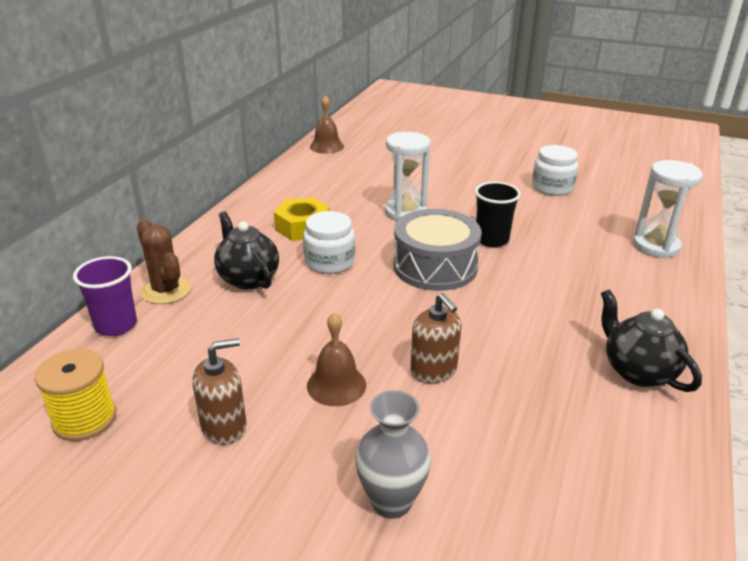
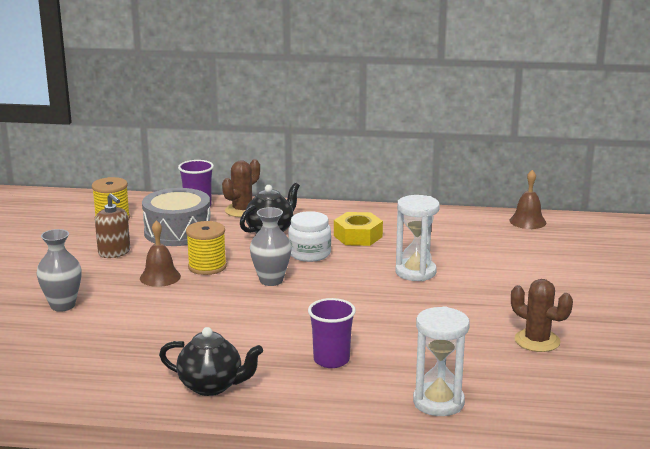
camera: 75 degrees right, 10 degrees down
grey drum [393,209,481,291] -> grey drum moved to [142,188,211,246]
brown soap dispenser [410,293,462,383] -> none
black cup [475,182,521,247] -> none
white jar [532,145,578,196] -> brown cactus [511,279,573,352]
black teapot [601,289,702,392] -> black teapot turned 60 degrees clockwise [159,327,263,396]
none -> yellow spool [186,221,227,275]
none -> grey vase [250,207,292,286]
none -> purple cup [308,298,356,368]

